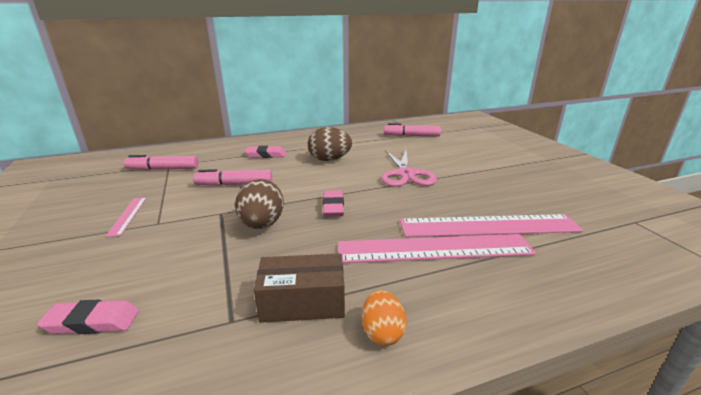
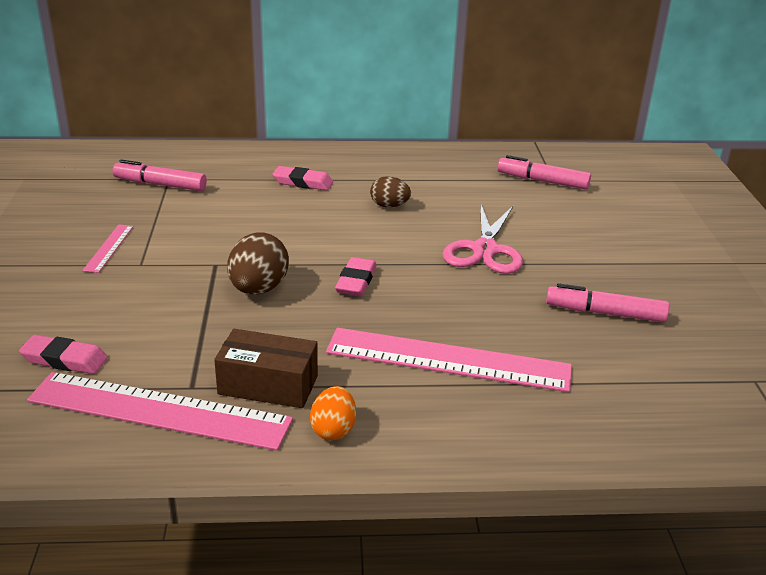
camera: 15 degrees right, 5 degrees up
pink marker [193,169,272,186] -> pink marker moved to [546,283,669,322]
brown egg [308,127,352,161] -> brown egg [370,176,411,207], size x0.63
pink ruler [400,214,584,237] -> pink ruler moved to [27,372,293,451]

